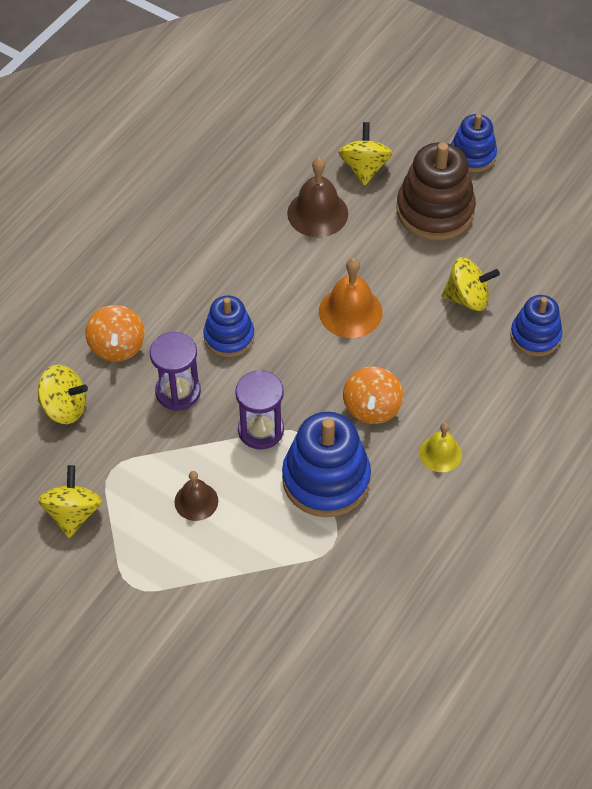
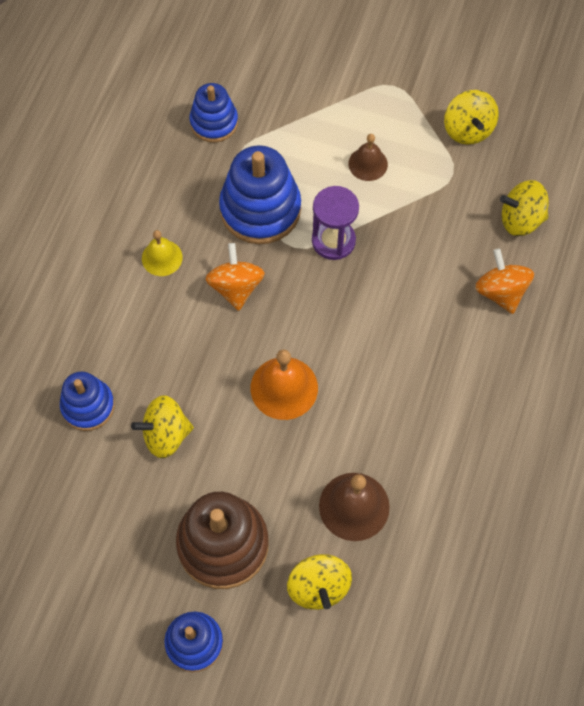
camera: 165 degrees right, 10 degrees up
purple hourglass [150,332,201,411] -> none
blue stacking toy [203,296,254,357] -> blue stacking toy moved to [190,83,238,143]

